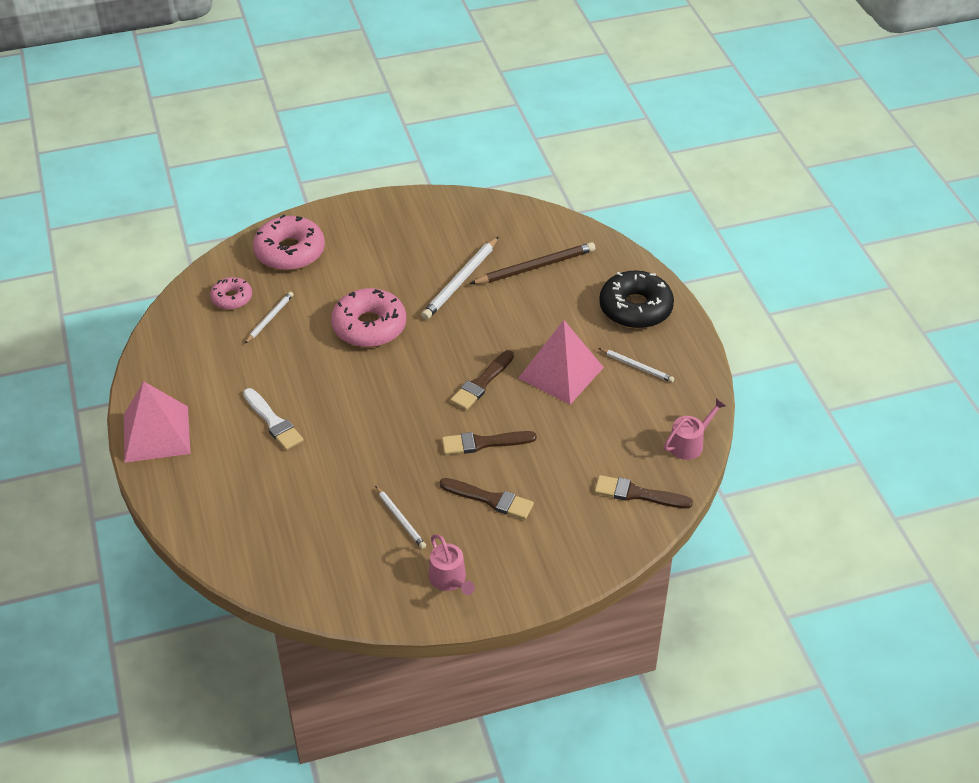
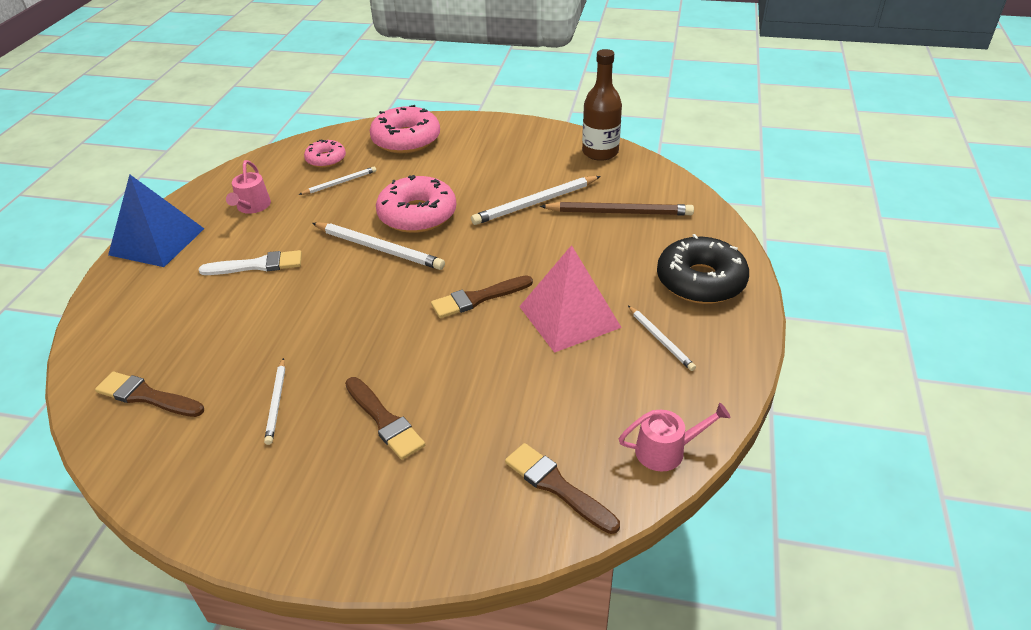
camera: 30 degrees right, 5 degrees down
pink pyramid [124,381,190,463] -> blue pyramid [108,174,204,267]
white brush [243,388,304,450] -> white brush turned 90 degrees counterclockwise [199,250,302,275]
pink watering can [429,534,475,595] -> pink watering can moved to [226,160,271,214]
brown brush [442,431,537,455] -> brown brush moved to [95,372,204,417]
none -> white pencil [312,222,445,270]
none -> brown bottle [582,49,622,161]

